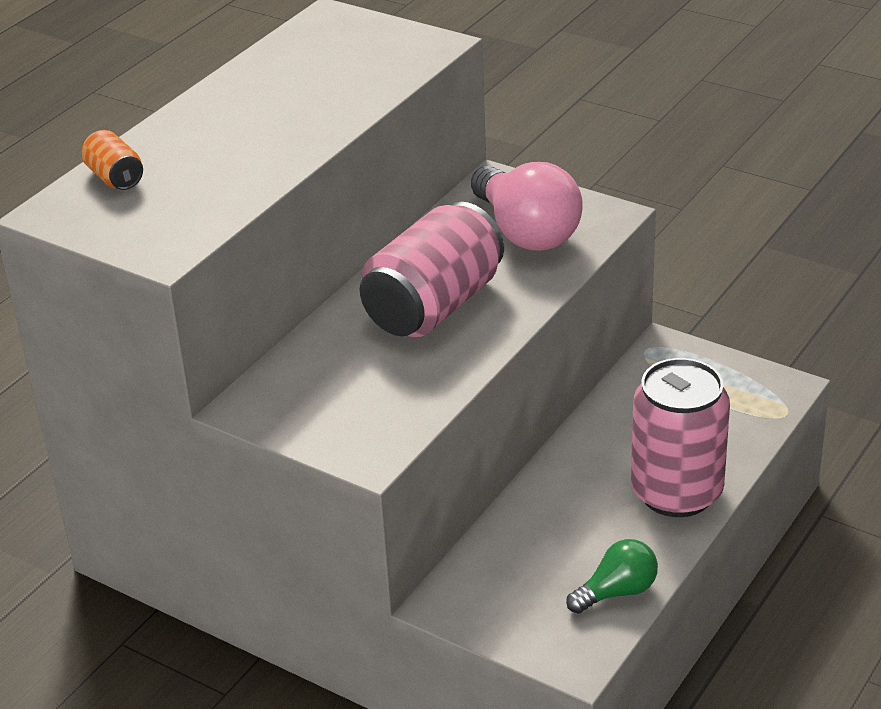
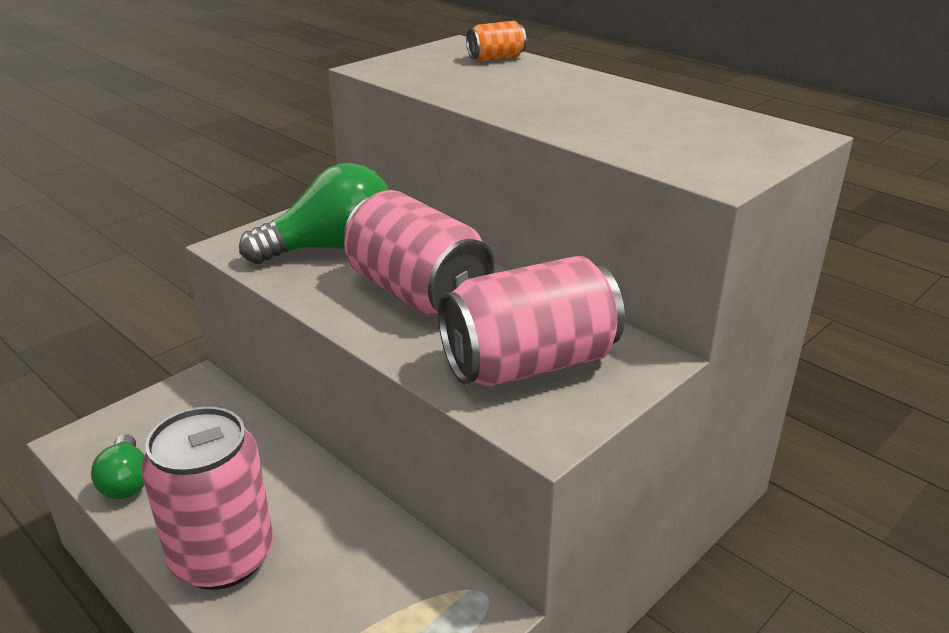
camera: 100 degrees right, 5 degrees down
pink light bulb [471,162,583,251] -> pink can [438,256,625,387]
none -> green light bulb [239,163,389,264]

